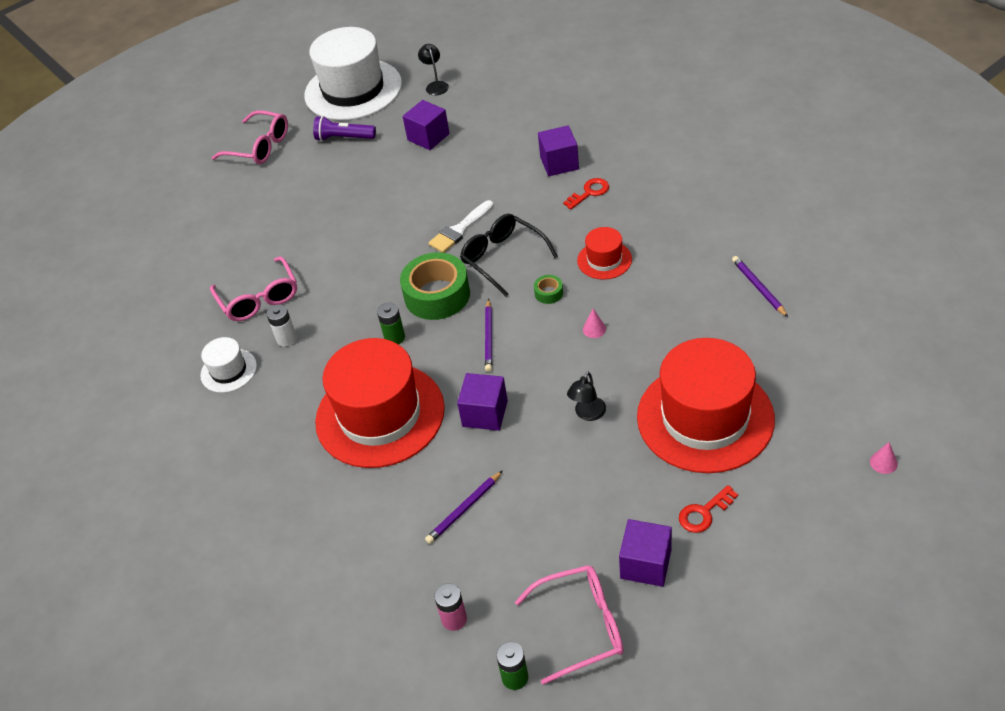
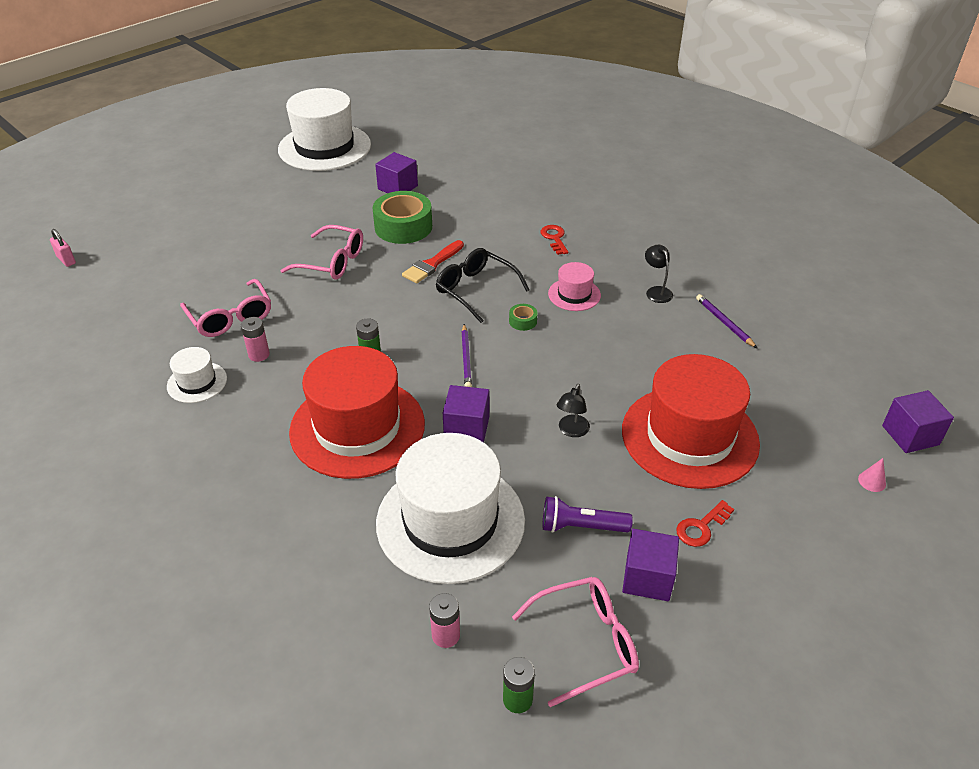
camera: 10 degrees left, 5 degrees down
pink glasses [212,110,288,164] -> pink glasses moved to [280,225,363,280]
white battery [266,304,297,347] -> pink battery [241,317,270,362]
purple flashlight [313,116,376,141] -> purple flashlight moved to [543,496,633,533]
green tape [400,252,470,320] -> green tape moved to [373,191,432,244]
black lamp [418,44,449,95] -> black lamp moved to [645,245,673,303]
purple pencil [425,470,503,544] -> white hat [376,433,525,584]
white brush [428,200,494,253] -> red brush [402,240,464,283]
purple cube [538,125,579,176] -> purple cube moved to [882,390,954,453]
red key [563,178,609,210] -> red key turned 60 degrees counterclockwise [541,225,568,255]
red hat [577,227,632,280] -> pink hat [548,262,601,311]
pink cone [583,309,606,338] -> none
none -> pink padlock [50,229,76,267]

